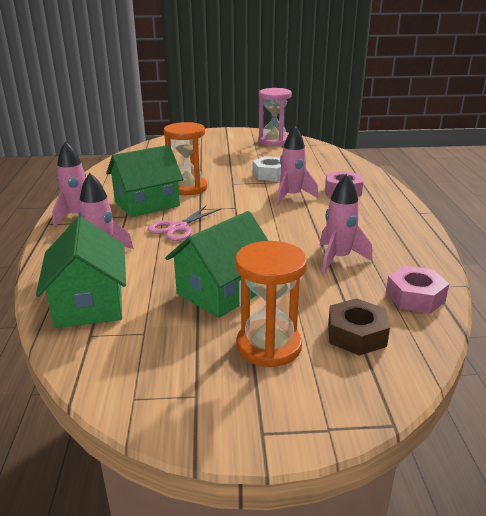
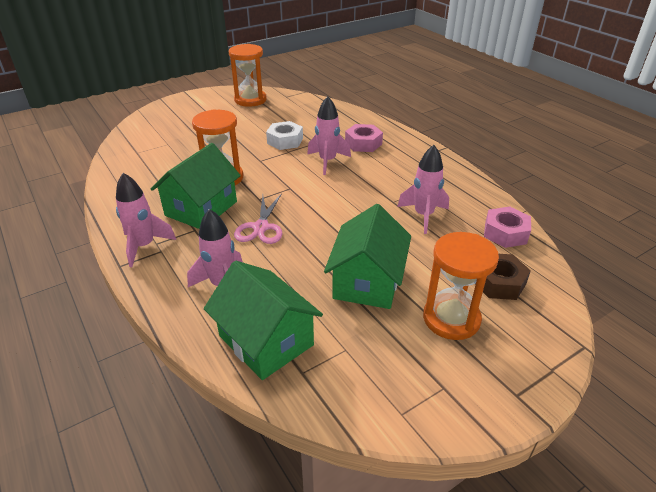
camera: 30 degrees left, 10 degrees up
pink hourglass [258,88,292,146] -> orange hourglass [229,44,267,107]

